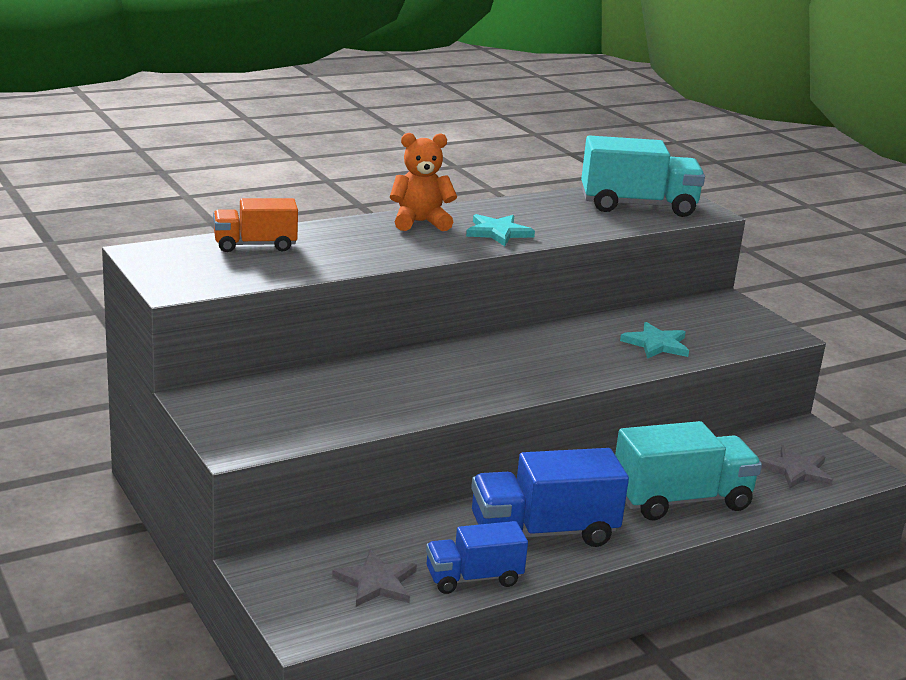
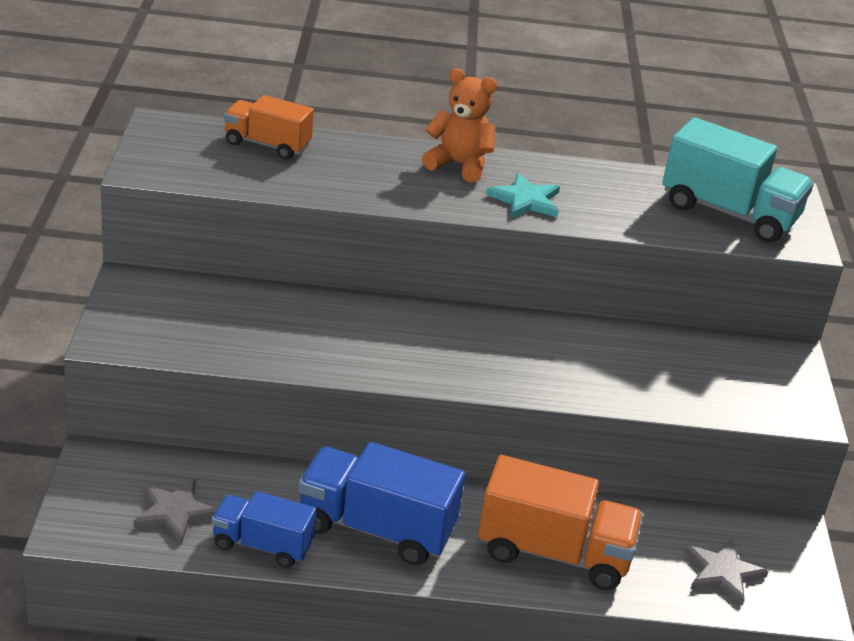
camera: 30 degrees right, 10 degrees up
turquoise truck [615,421,762,520] -> orange truck [478,455,643,590]
turquoise star [620,322,689,359] -> none

